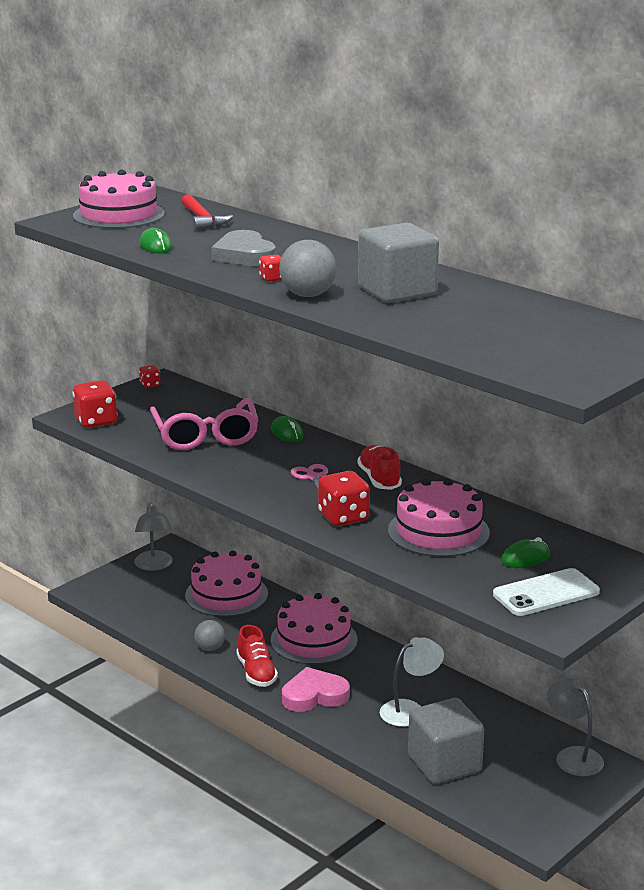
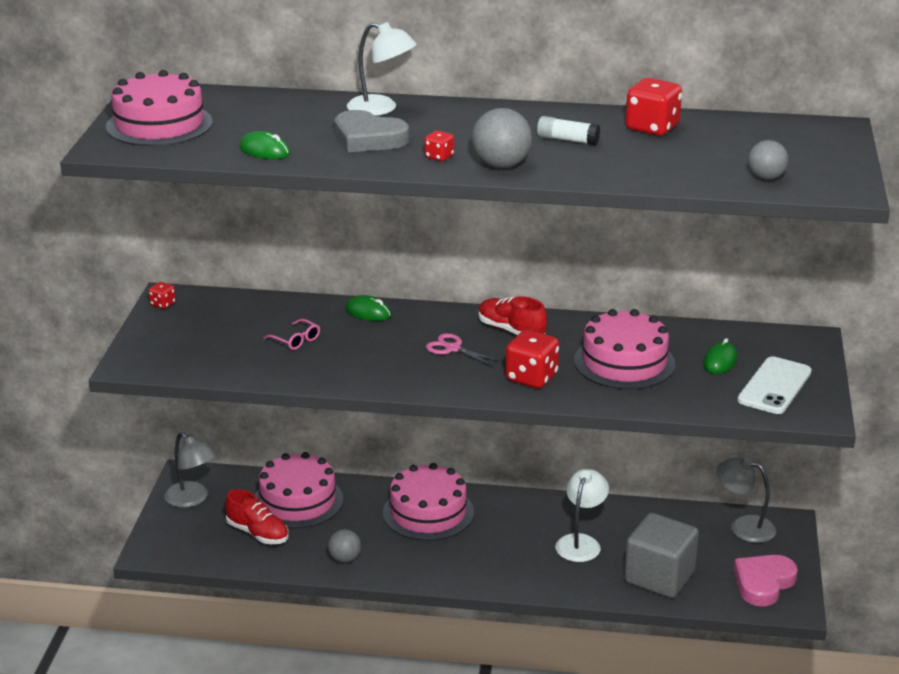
camera: 35 degrees left, 5 degrees up
red dice [72,380,117,428] -> red dice moved to [626,78,682,136]
pink glasses [150,398,259,450] -> pink glasses [263,319,320,350], size x0.41
red hammer [181,194,233,230] -> none
red shoe [236,625,278,687] -> red shoe moved to [225,489,289,544]
pink heart [282,667,350,712] -> pink heart moved to [734,555,798,607]
grey cube [358,223,439,303] -> white glue stick [537,116,600,145]
none -> white lamp [347,22,417,116]
none -> grey ball [748,140,789,180]

